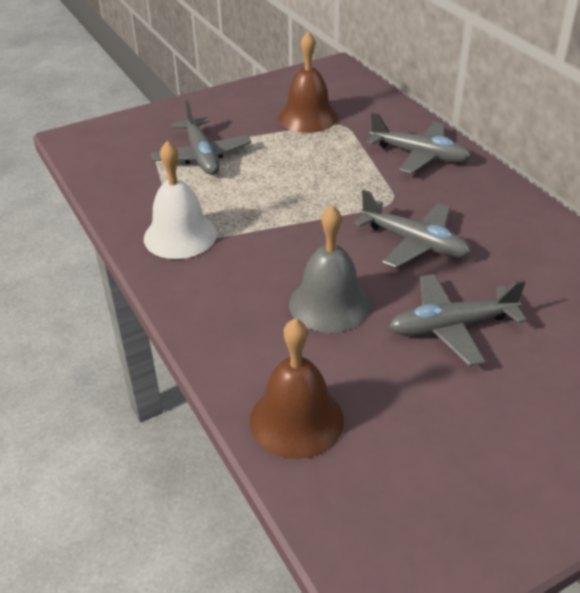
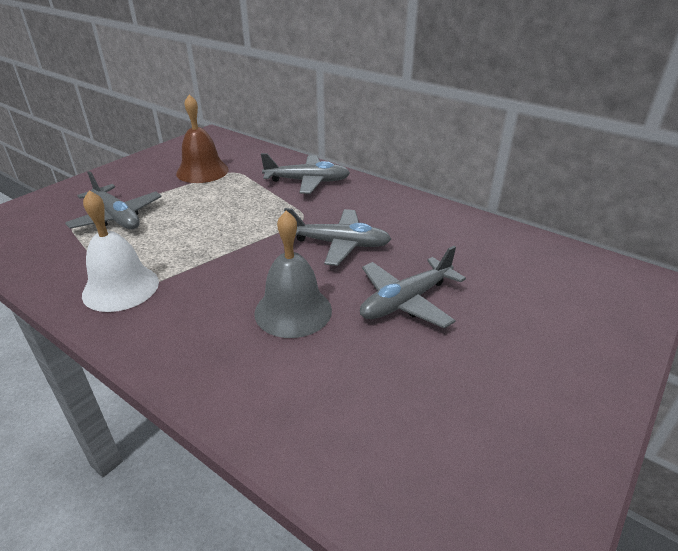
camera: 25 degrees left, 5 degrees down
brown bell [250,318,344,459] -> none

